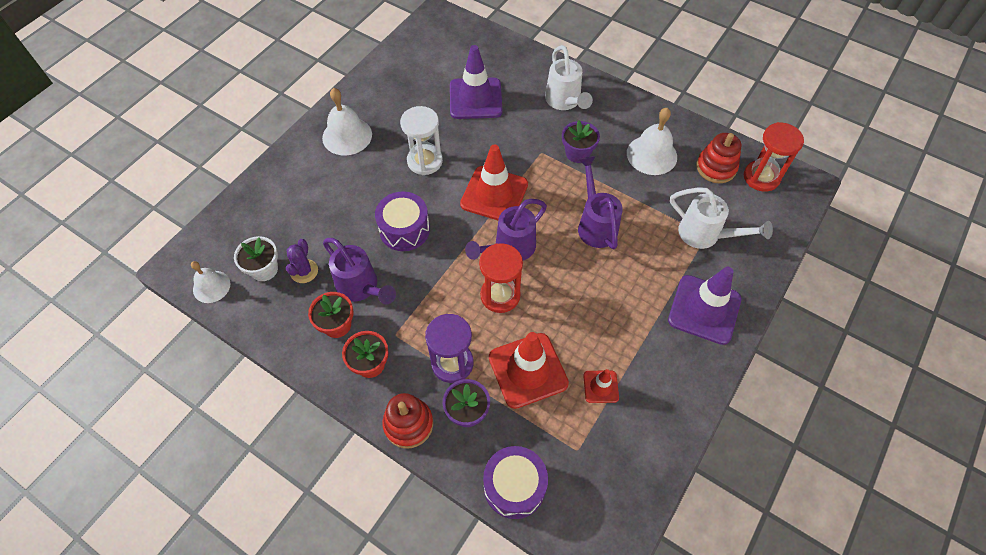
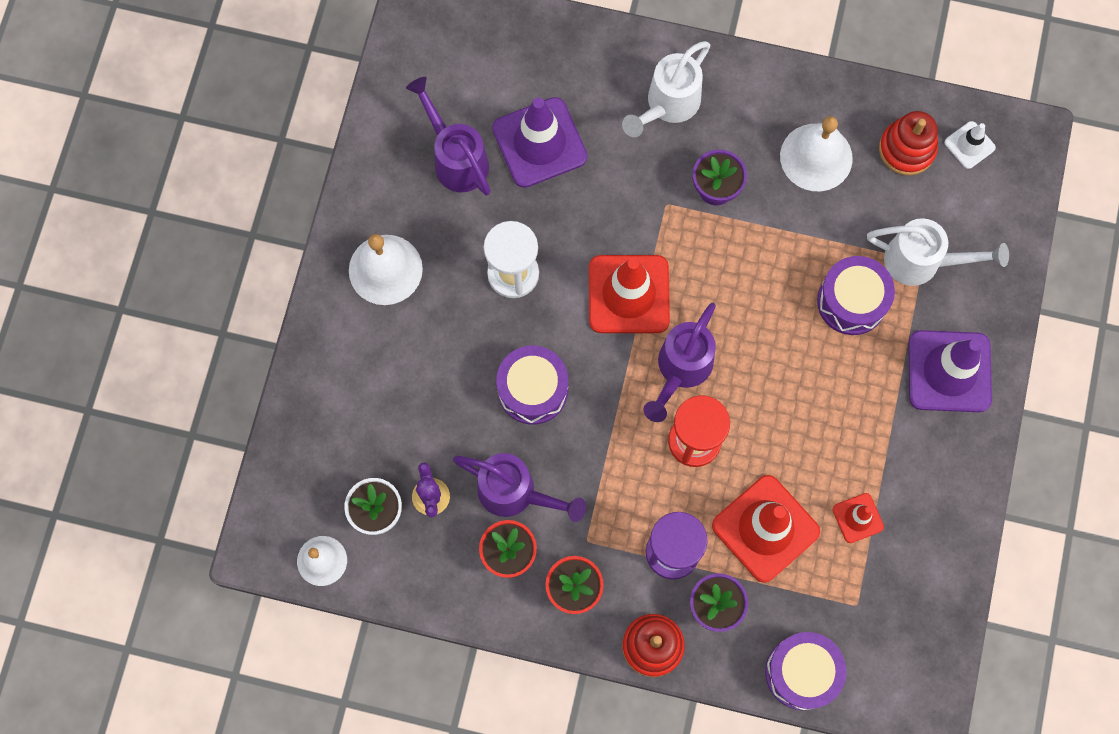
camera: 20 degrees left, 15 degrees up
white watering can [545,45,593,110] -> white watering can turned 75 degrees clockwise [622,41,711,137]
purple watering can [578,156,623,250] -> purple watering can moved to [406,77,491,196]
red hourglass [744,122,804,192] -> white traffic cone [944,121,996,169]
none -> purple drum [817,256,895,335]

